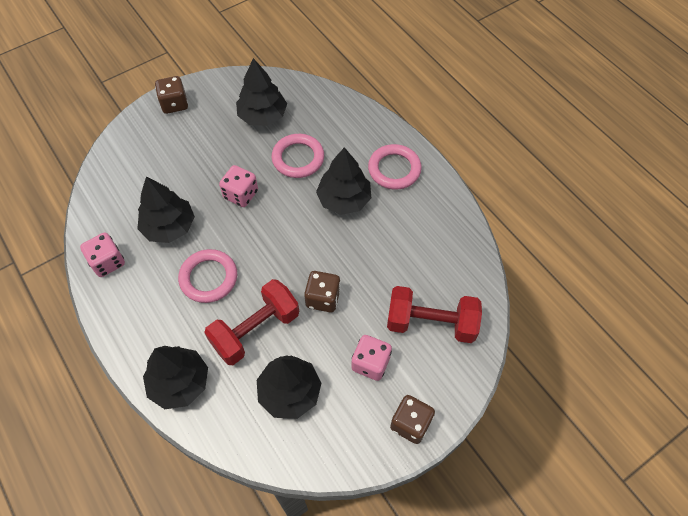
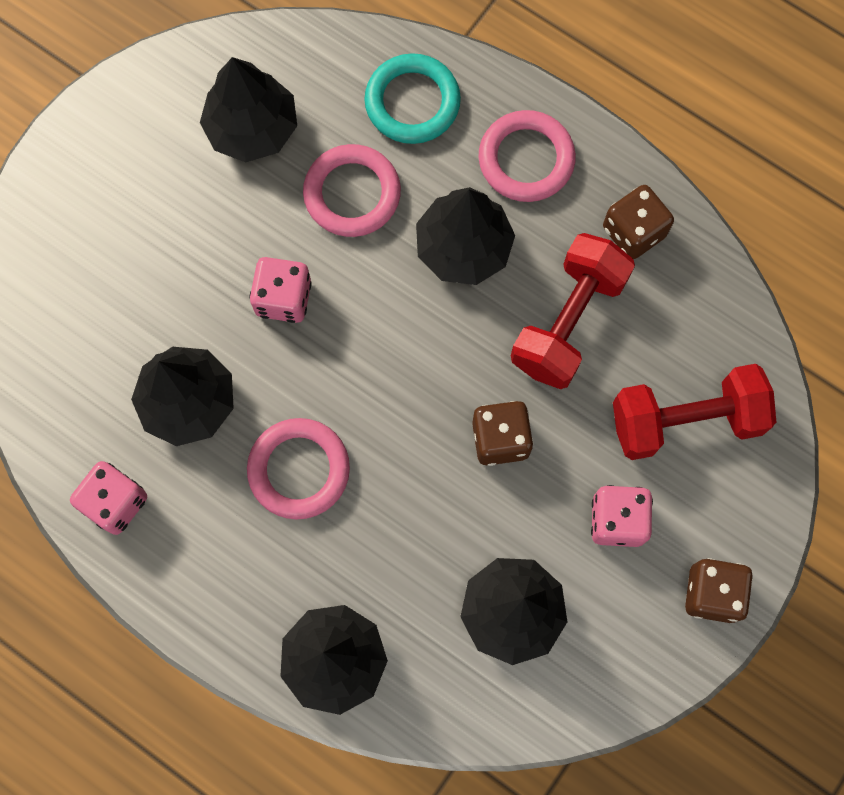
camera: 20 degrees left, 15 degrees up
brown dice [155,76,188,114] -> brown dice moved to [603,185,674,259]
red dumbbell [204,279,299,365] -> red dumbbell moved to [511,233,635,389]
none -> turquoise ring [364,53,461,144]

